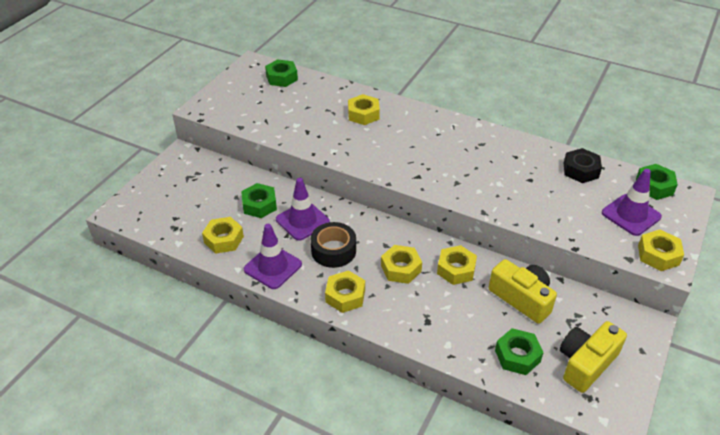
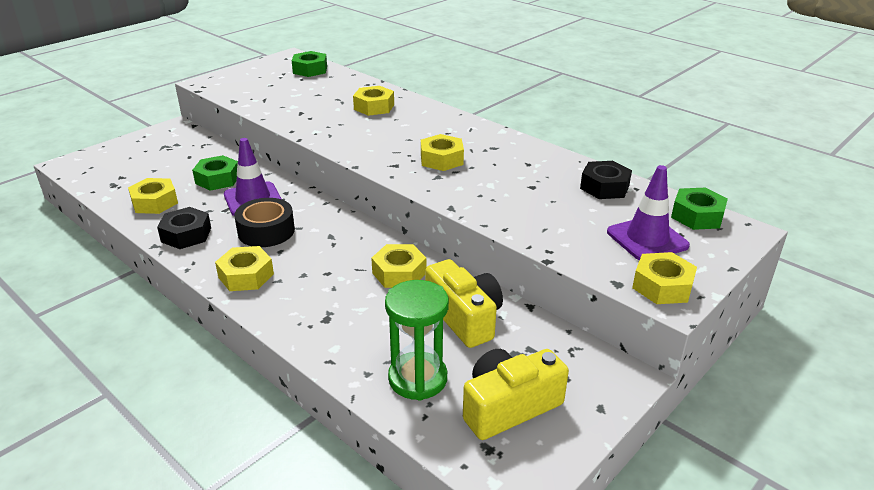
camera: 15 degrees right, 10 degrees down
purple traffic cone [244,224,302,289] -> black nut [157,207,211,249]
yellow nut [381,245,422,284] -> yellow nut moved to [421,134,464,171]
green nut [495,328,544,375] -> green hourglass [385,280,449,401]

